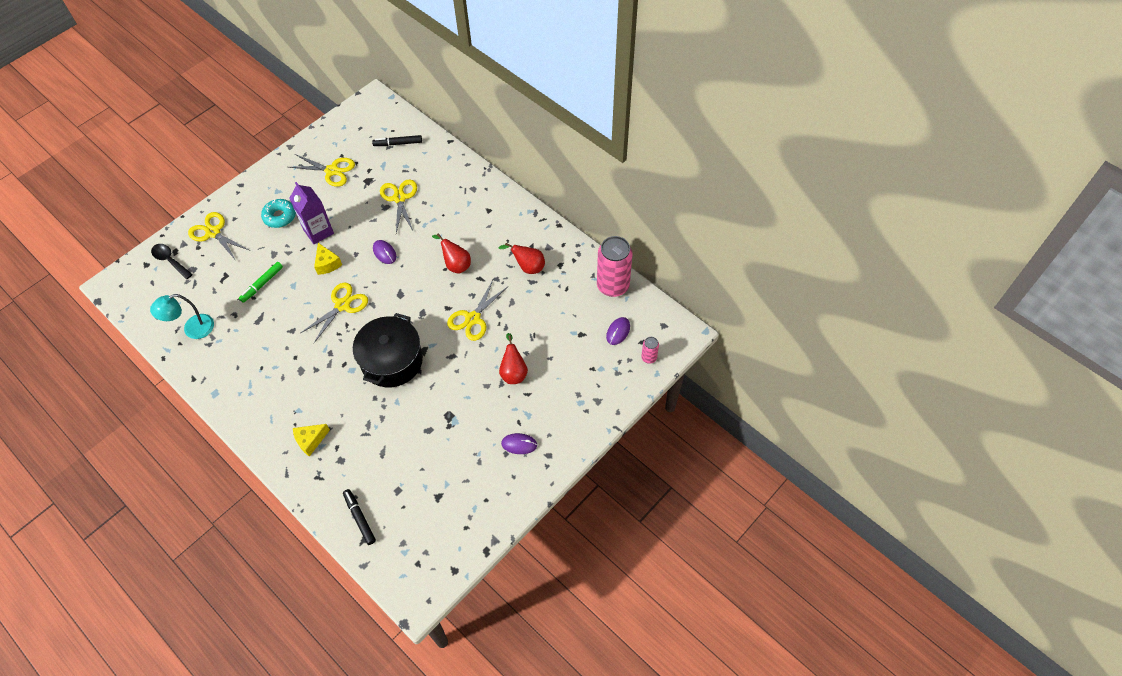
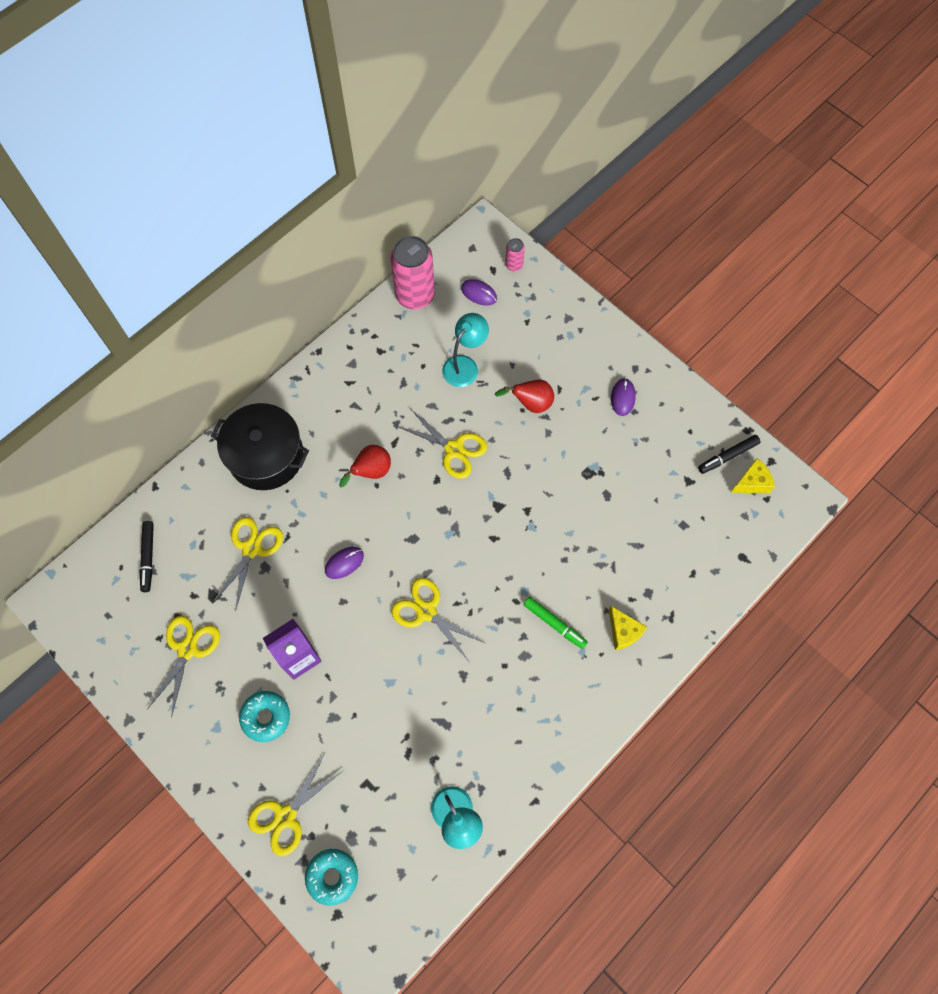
camera: 90 degrees left, 10 degrees up
black spoon [151,244,193,279] -> turquoise donut [305,849,358,906]
green marker [239,262,283,303] -> green marker moved to [524,597,588,649]
yellow cheese [314,243,342,275] -> yellow cheese moved to [731,458,775,493]
black marker [343,489,376,545] -> black marker moved to [698,435,760,474]
black pot [353,313,423,387] -> black pot moved to [211,403,309,490]
yellow scissors [380,179,417,233] -> yellow scissors turned 120 degrees clockwise [213,517,283,612]
red pear [498,243,545,274] -> none
none -> turquoise lamp [442,313,489,387]

